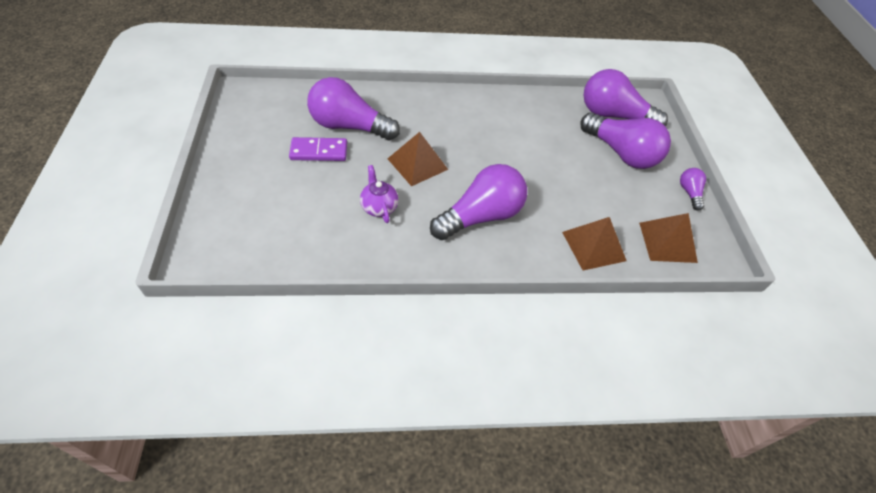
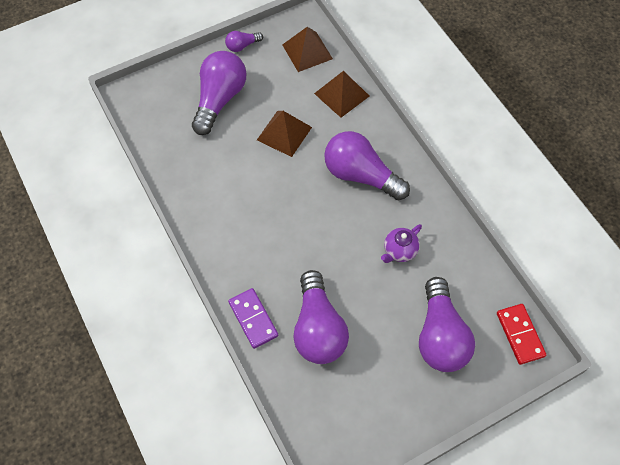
camera: 110 degrees left, 10 degrees up
purple domino [289,137,347,161] -> purple domino moved to [228,288,278,349]
brown pyramid [388,132,448,186] -> brown pyramid moved to [257,111,312,157]
purple light bulb [584,69,668,126] -> purple light bulb moved to [419,277,475,372]
none -> red domino [497,304,546,365]

